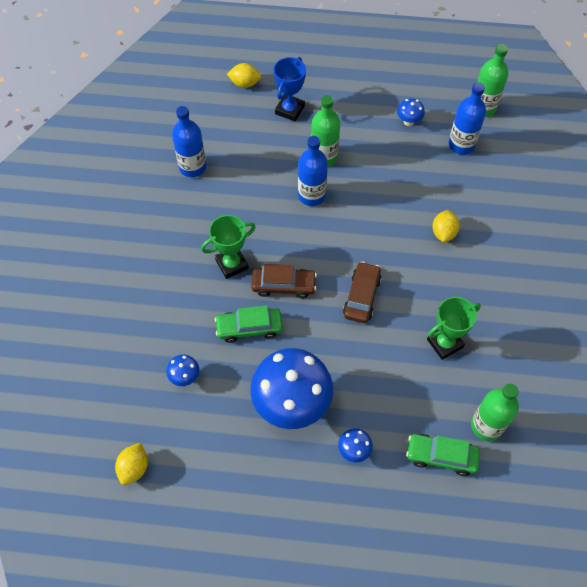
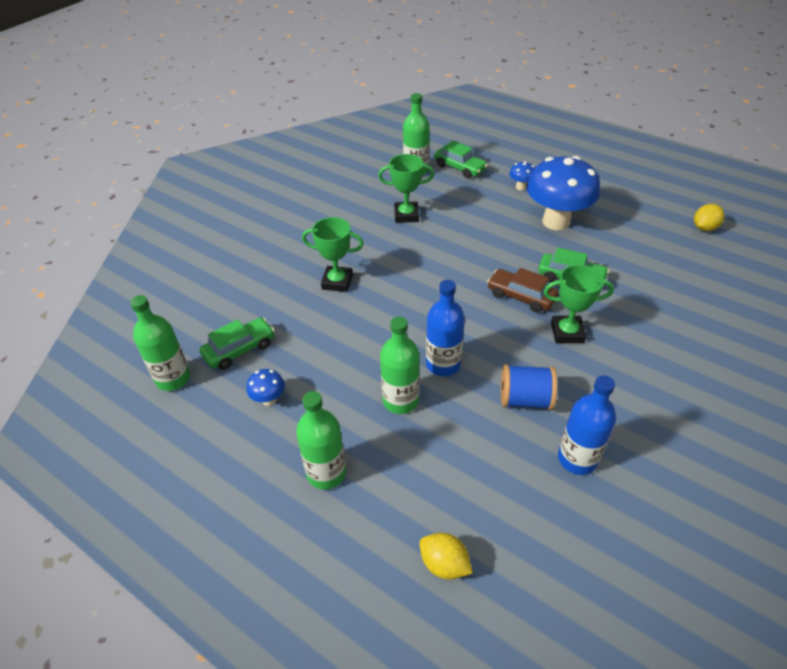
camera: 150 degrees left, 15 degrees down
blue mushroom [166,355,199,386] -> none
blue trophy [273,57,306,121] -> none
brown car [343,262,382,323] -> none
yellow lemon [432,210,460,242] -> green trophy [302,217,364,292]
blue bottle [448,83,486,155] -> green car [199,317,275,370]
none -> green bottle [296,391,346,490]
none -> blue spool [501,364,557,410]

